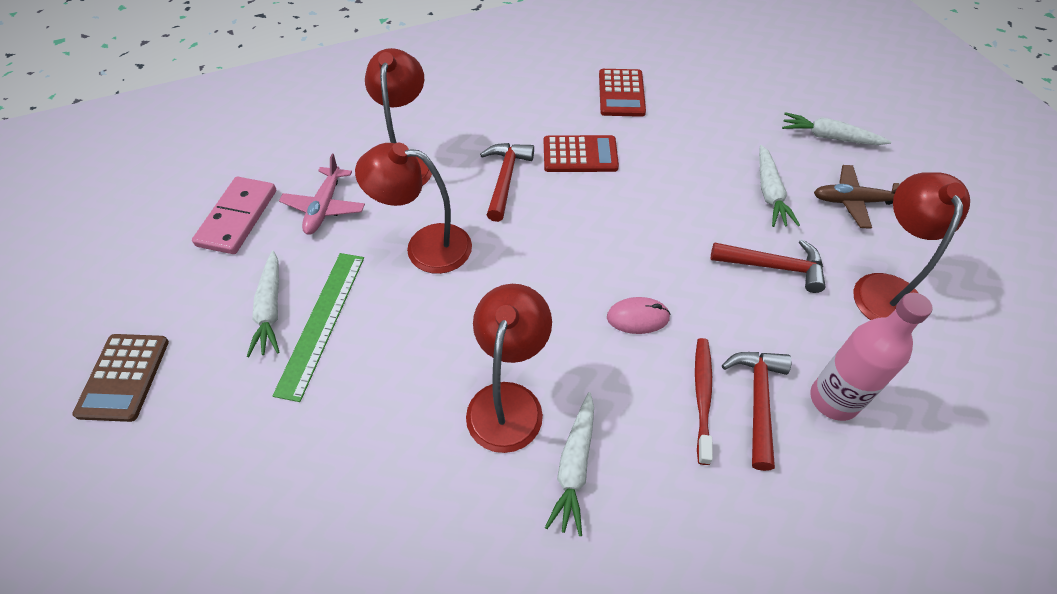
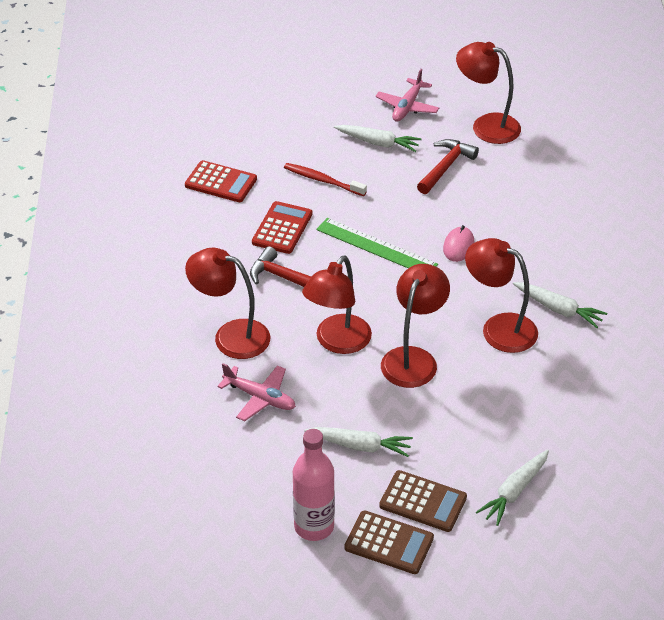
camera: 70 degrees left, 10 degrees down
pink domino [192,177,276,254] -> none
green ruler [272,253,364,402] -> green ruler moved to [316,218,438,268]
red toothbrush [695,338,713,465] -> red toothbrush moved to [284,163,367,196]
red hammer [722,352,792,471] -> none
white carrot [782,112,892,145] -> white carrot moved to [476,449,549,526]
pink bottle [810,293,933,421] -> pink bottle moved to [293,429,335,541]
brown plane [814,165,900,229] -> pink plane [375,69,439,122]
none -> brown calculator [379,470,467,532]
none -> red lamp [381,264,450,388]

